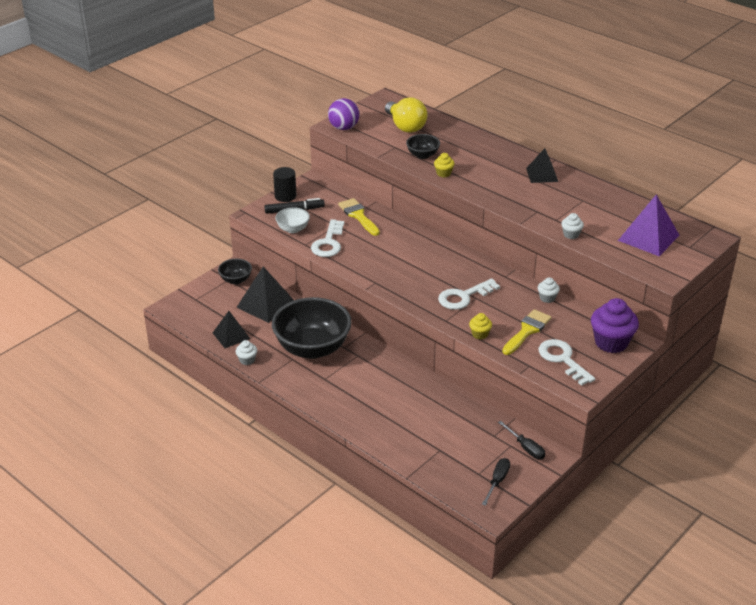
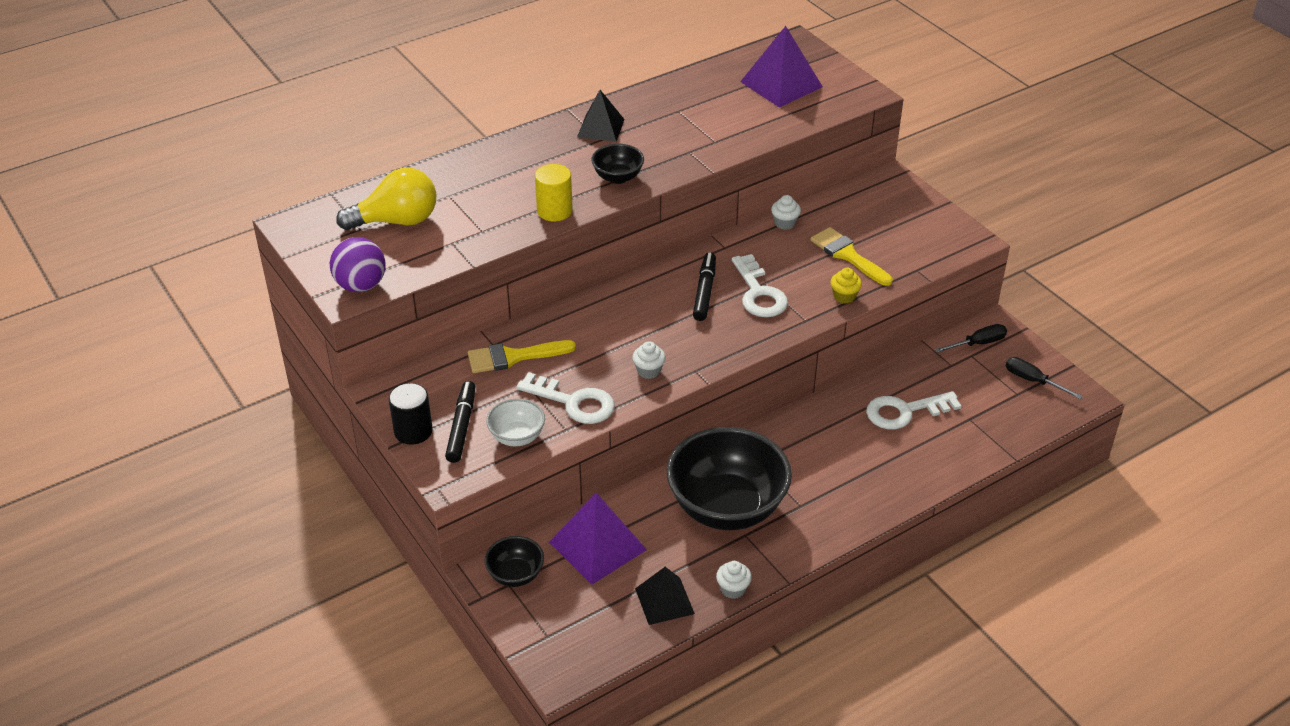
camera: 75 degrees left, 5 degrees up
black pyramid [236,266,294,323] -> purple pyramid [549,493,647,585]
black bowl [406,134,440,159] -> black bowl moved to [591,144,644,184]
yellow cupcake [434,153,455,177] -> yellow cylinder [535,164,573,221]
white key [539,339,595,386] -> white key moved to [866,391,961,429]
white cupcake [561,213,584,239] -> white cupcake moved to [632,341,666,379]
purple cupcake [591,298,639,353] -> none
none -> black marker [693,252,716,321]

